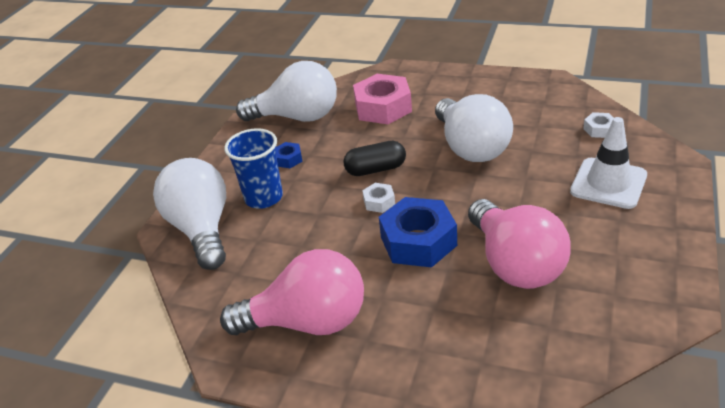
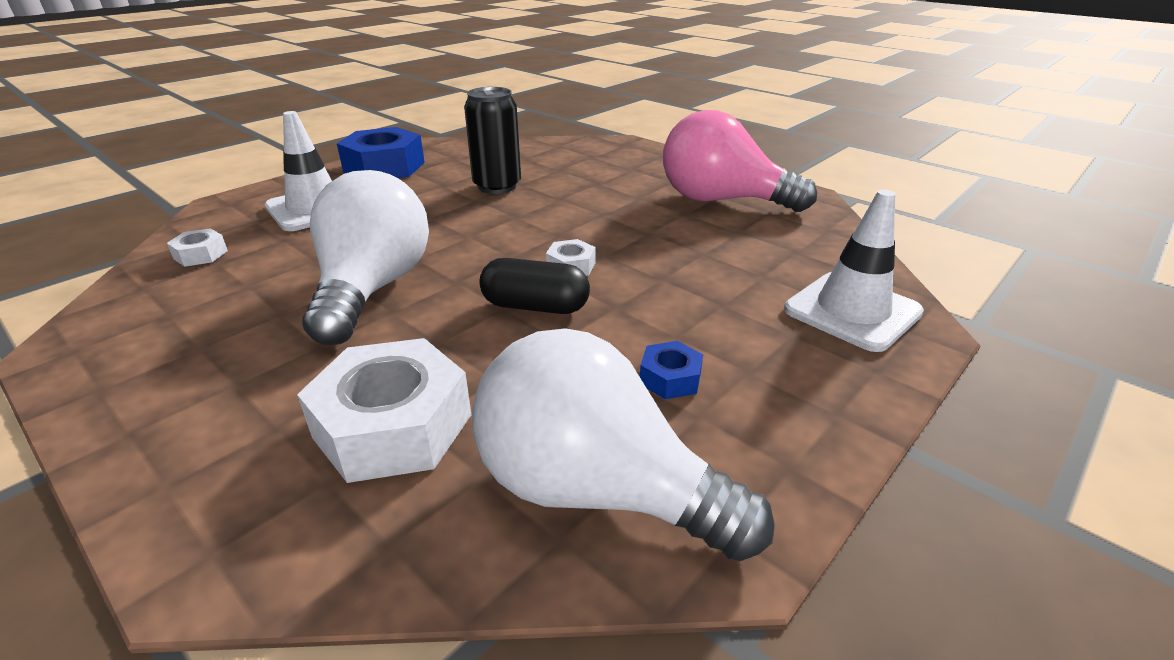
camera: 160 degrees left, 5 degrees down
white light bulb [153,158,226,270] -> white traffic cone [784,190,924,352]
blue cup [224,128,283,209] -> none
pink nut [353,74,412,124] -> white nut [297,338,471,483]
blue nut [379,197,457,268] -> blue nut moved to [337,127,425,178]
pink light bulb [468,199,571,289] -> black can [464,87,521,194]

